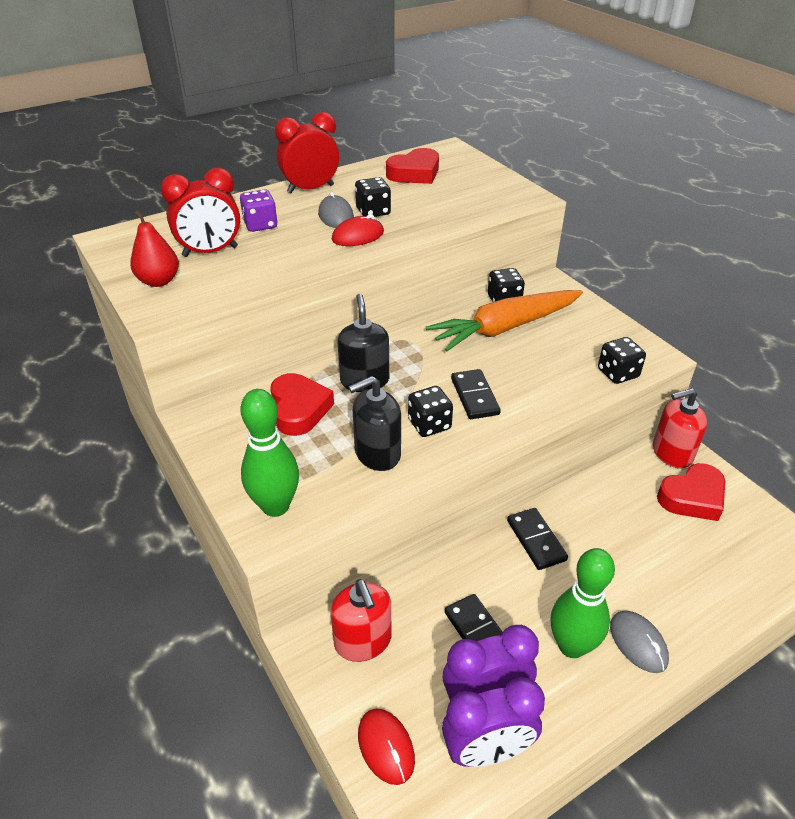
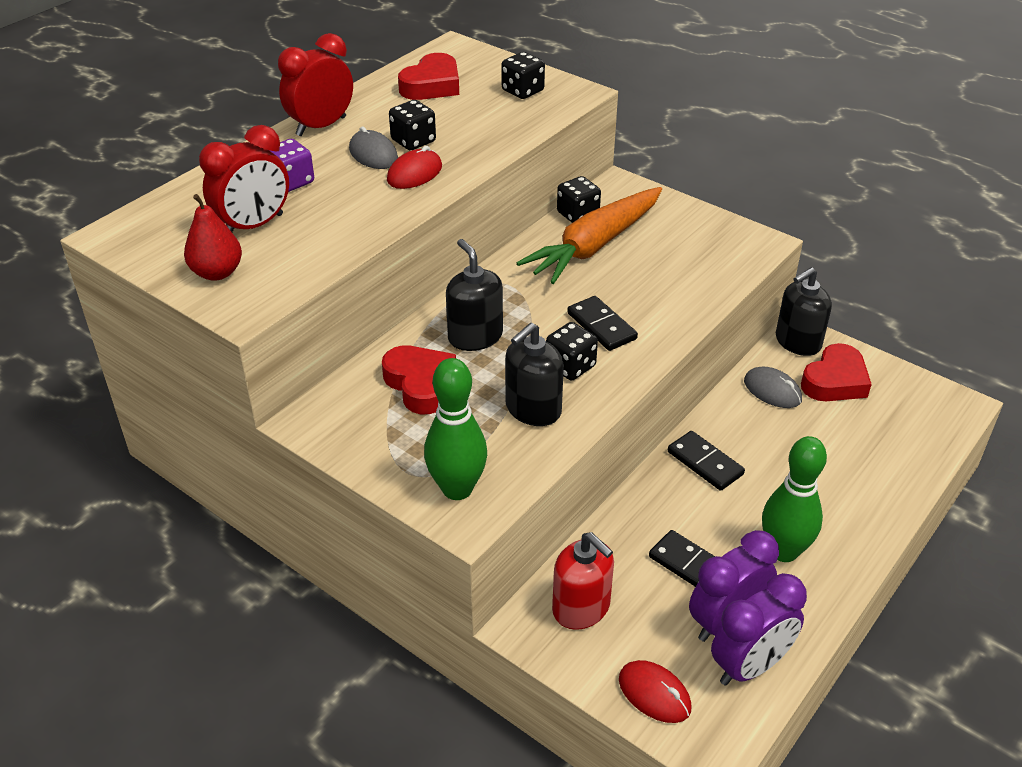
camera: 20 degrees left, 0 degrees up
black dice [598,337,646,384] -> black dice moved to [501,52,545,99]
grey mouse [610,611,669,673] -> grey mouse moved to [744,367,802,408]
red soap dispenser [653,388,707,469] -> black soap dispenser [776,267,832,356]

